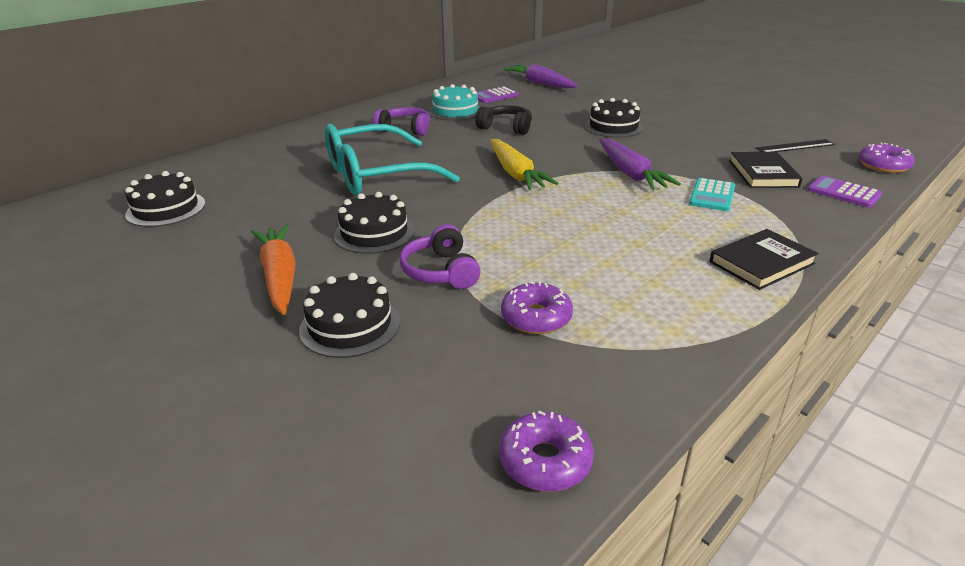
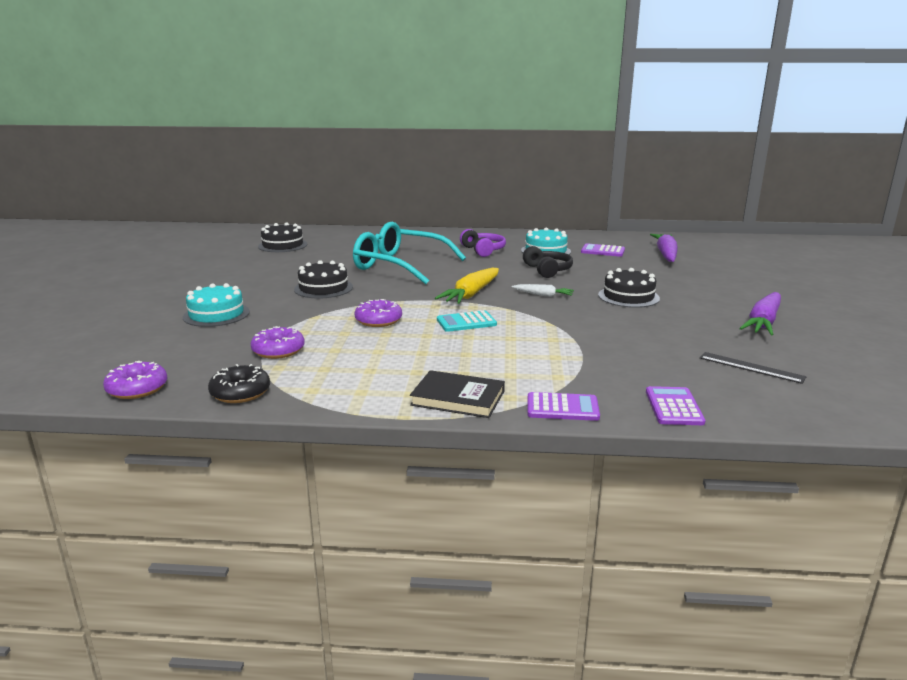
camera: 50 degrees right, 10 degrees down
orange carrot [251,224,296,315] -> none
black cake [299,273,400,358] -> turquoise cake [183,283,250,327]
purple headphones [400,224,480,289] -> none
purple carrot [599,139,681,190] -> purple carrot moved to [739,292,781,336]
turquoise calculator [689,178,735,211] -> turquoise calculator moved to [437,310,497,332]
black book [729,152,803,188] -> none
purple donut [859,143,915,173] -> purple donut moved to [355,299,402,327]
none -> black donut [208,364,270,403]
none -> white carrot [512,284,574,297]
none -> purple calculator [528,392,600,421]

